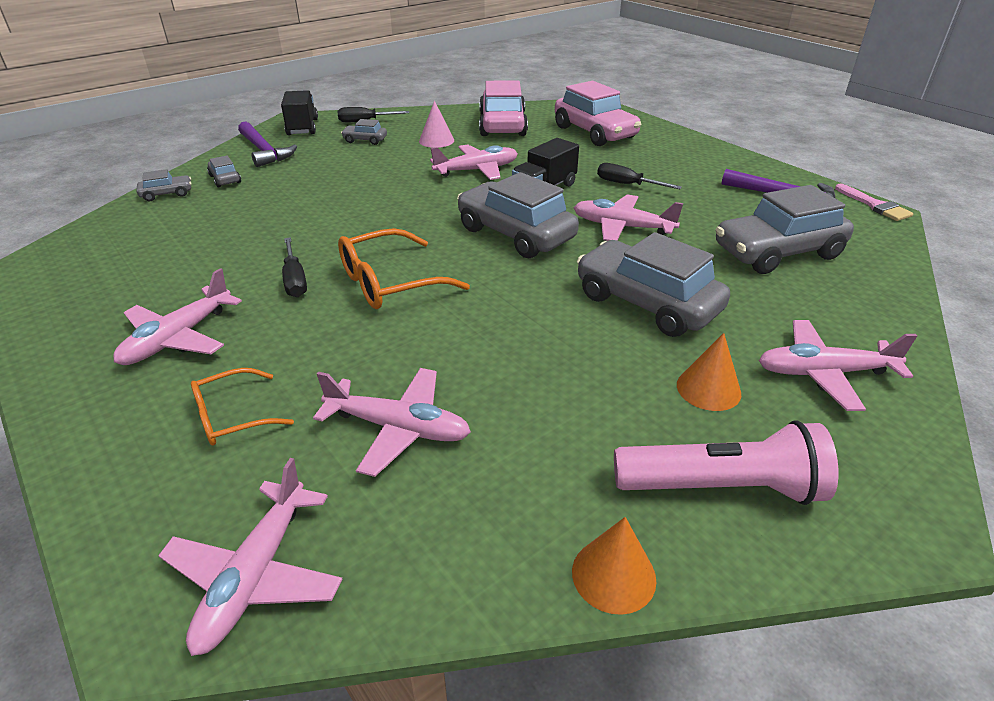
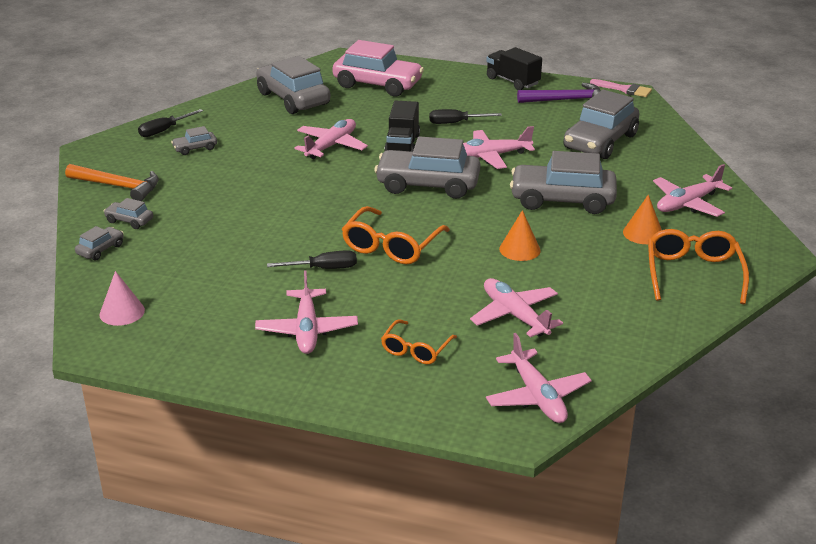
camera: 35 degrees left, 5 degrees down
purple hammer [238,121,297,167] -> orange hammer [65,164,159,201]
black truck [281,90,318,135] -> black truck moved to [486,47,542,90]
black screwdriver [282,237,307,297] -> black screwdriver turned 45 degrees counterclockwise [267,250,357,269]
pink plane [313,368,471,477] -> pink plane turned 105 degrees counterclockwise [470,278,563,337]
pink cone [419,101,454,148] -> pink cone moved to [100,271,145,326]
pink car [479,81,528,136] -> grey car [256,56,330,114]
orange cone [572,517,657,615] -> orange cone moved to [499,210,541,261]
pink flashlight [614,421,838,505] -> orange glasses [648,229,749,304]

